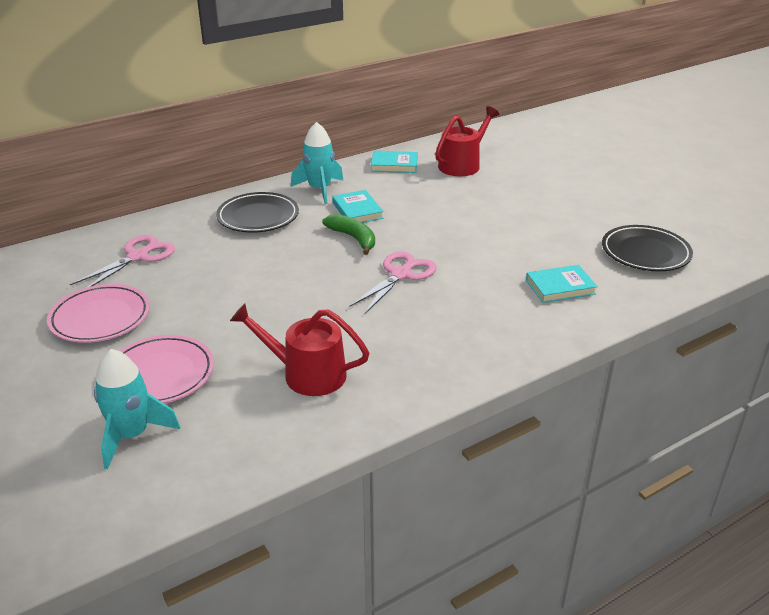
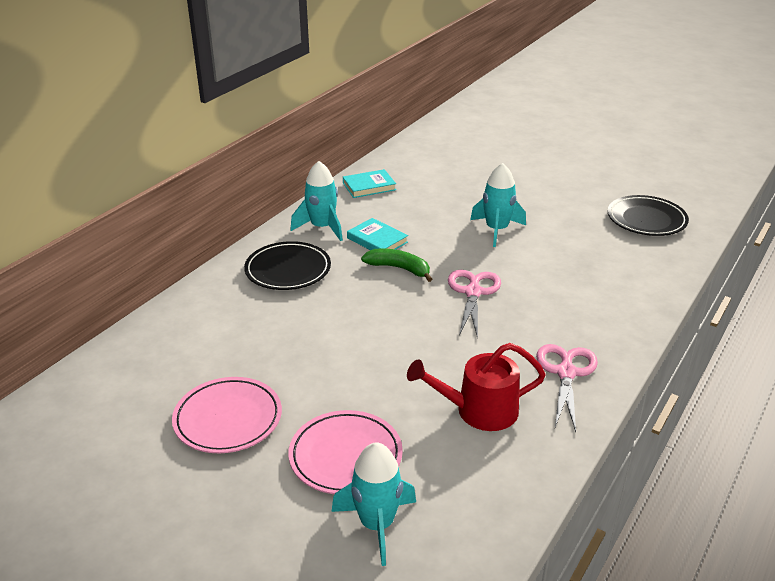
camera: 25 degrees left, 0 degrees up
pink scissors [70,235,175,287] -> pink scissors moved to [536,344,598,432]
red watering can [435,106,499,176] -> none
turquoise book [526,265,598,303] -> none
none -> turquoise rocket [470,163,526,247]

